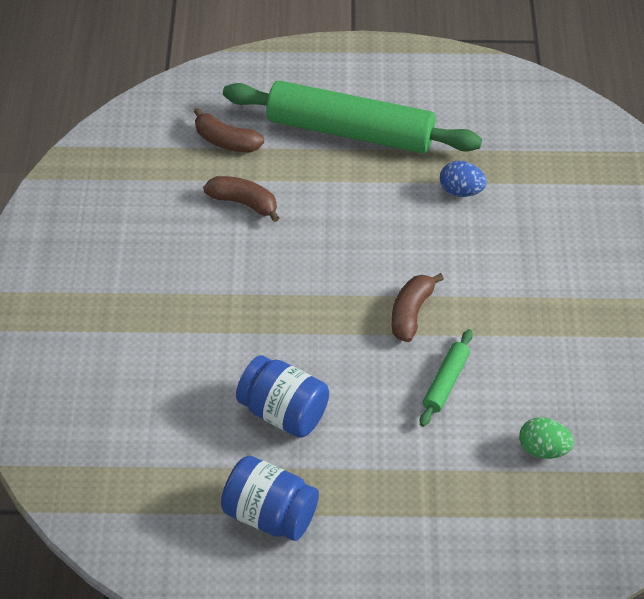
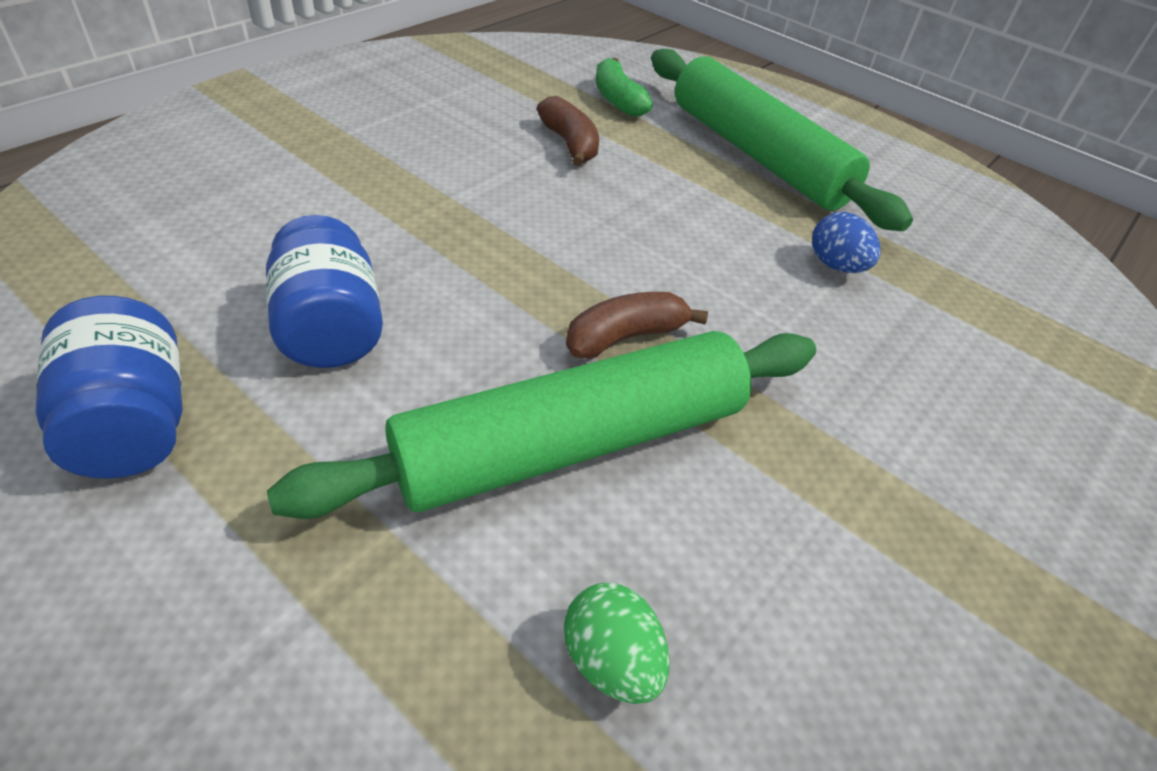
camera: 35 degrees right, 5 degrees down
brown banana [194,108,264,152] -> green banana [596,58,653,117]
green rolling pin [420,329,473,427] -> green rolling pin [267,331,816,519], size x2.39

